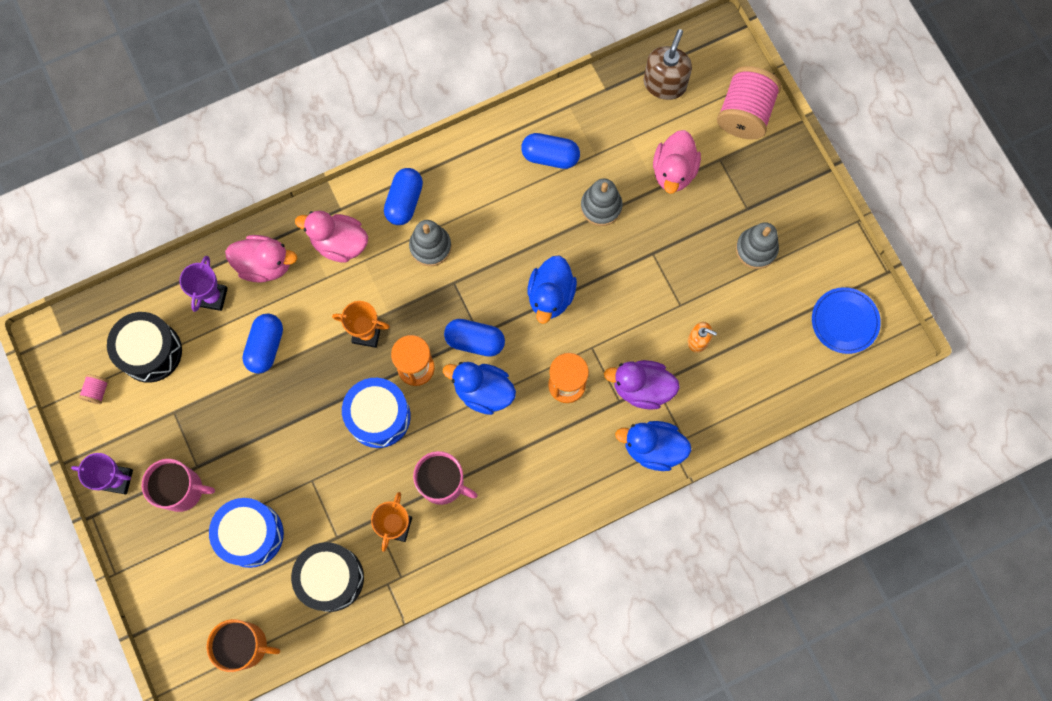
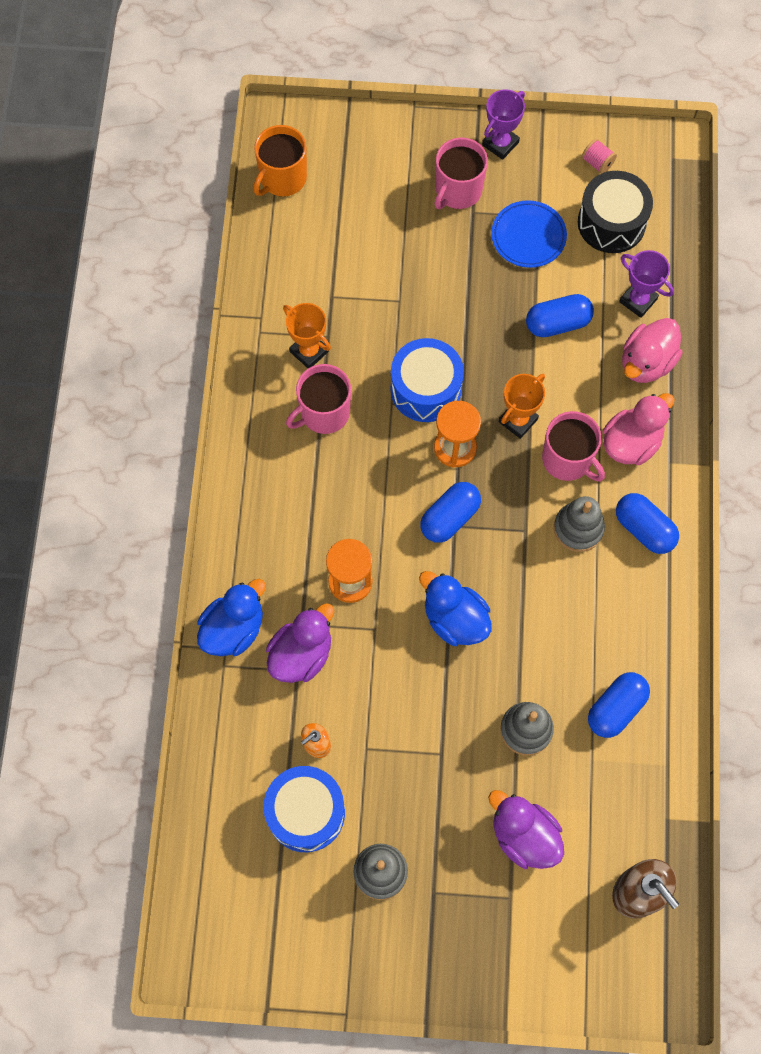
camera: 120 degrees right, 5 degrees down
blue drum [209,498,284,568] -> blue drum moved to [263,766,345,852]
blue capsule [242,314,283,374] -> blue capsule turned 60 degrees counterclockwise [526,294,594,337]
black drum [291,542,364,612] -> none
blue duck [443,362,516,415] -> none
pink duck [653,130,701,194] -> purple duck [488,790,564,869]
pink spool [717,66,781,139] -> none
blue plate [812,287,881,354] -> blue plate moved to [491,200,567,268]
none -> pink mug [542,411,605,482]

